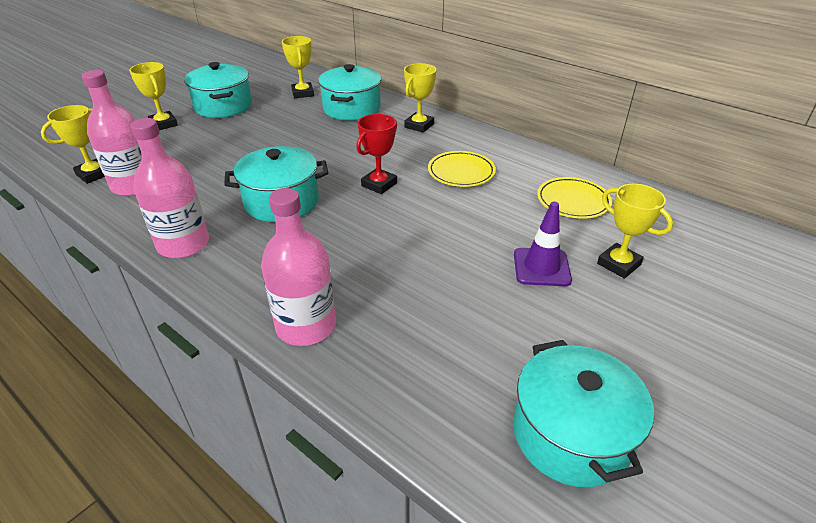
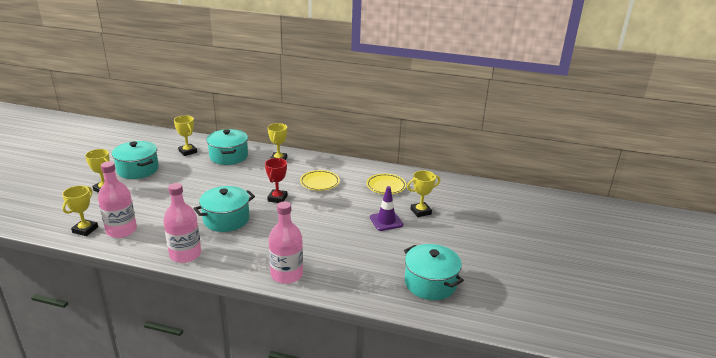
camera: 25 degrees left, 10 degrees down
yellow trophy [597,184,673,279] -> yellow trophy turned 45 degrees counterclockwise [407,170,440,217]

